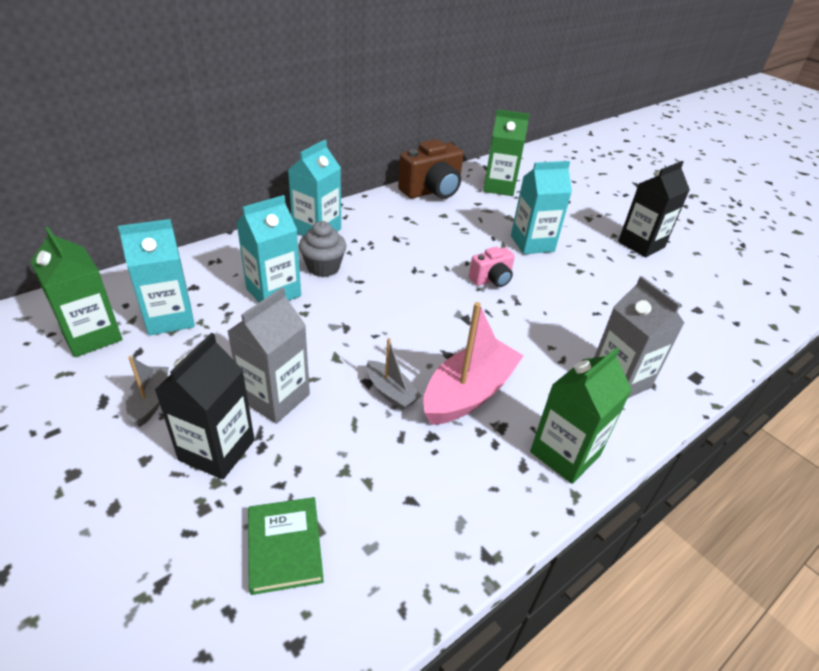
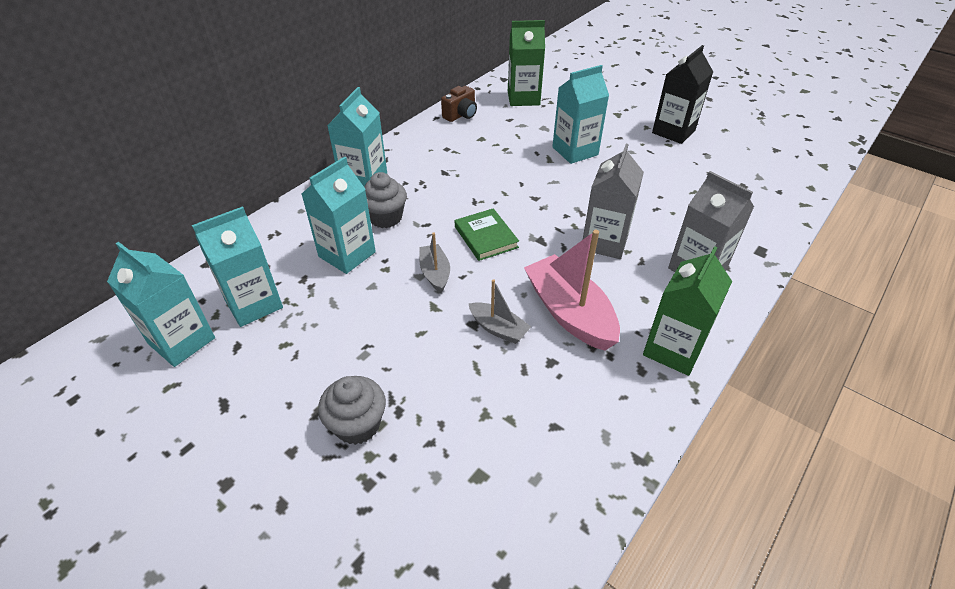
camera: 10 degrees left, 5 degrees up
green carton [30,227,122,357] -> turquoise carton [107,242,215,367]
grey boat [126,356,169,427] -> grey boat moved to [420,233,450,293]
black carton [155,333,255,479] -> grey cupcake [318,376,386,445]
grey carton [227,287,310,424] -> grey carton moved to [583,144,644,259]
green book [248,497,324,595] -> green book moved to [455,208,519,261]
brown camera [398,139,464,199] -> brown camera [441,86,477,122], size x0.56
pink boat [423,302,524,425] -> pink boat turned 60 degrees counterclockwise [524,230,620,351]
pink camera [469,247,515,287] -> none

